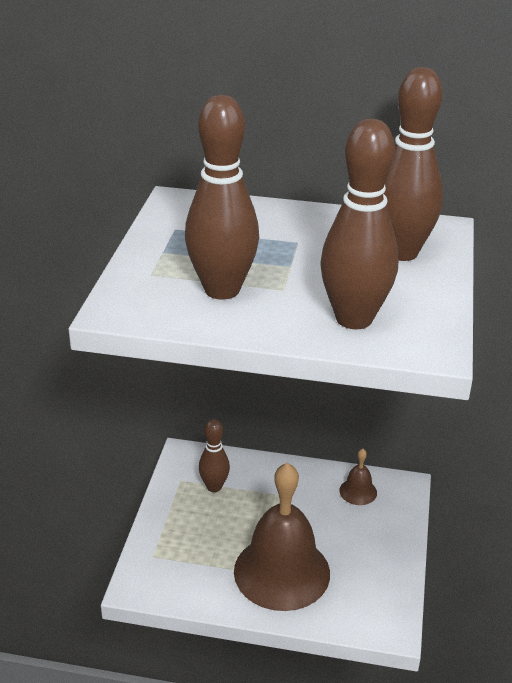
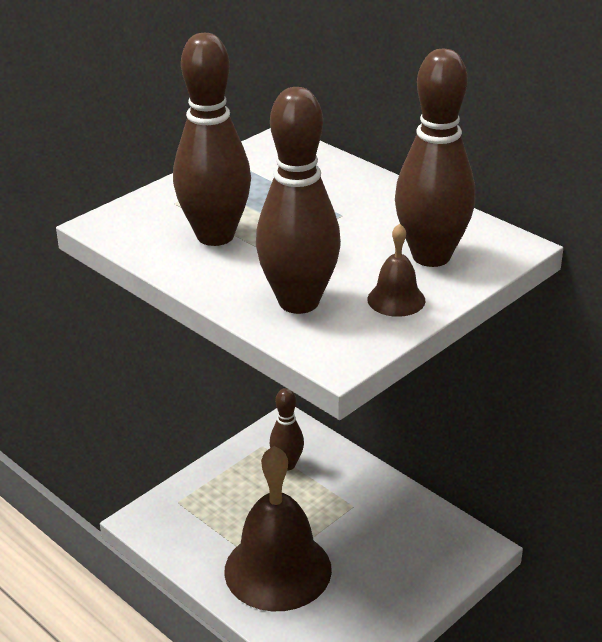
camera: 35 degrees right, 0 degrees up
brown bell [339,449,377,505] -> brown bell moved to [367,223,426,317]

